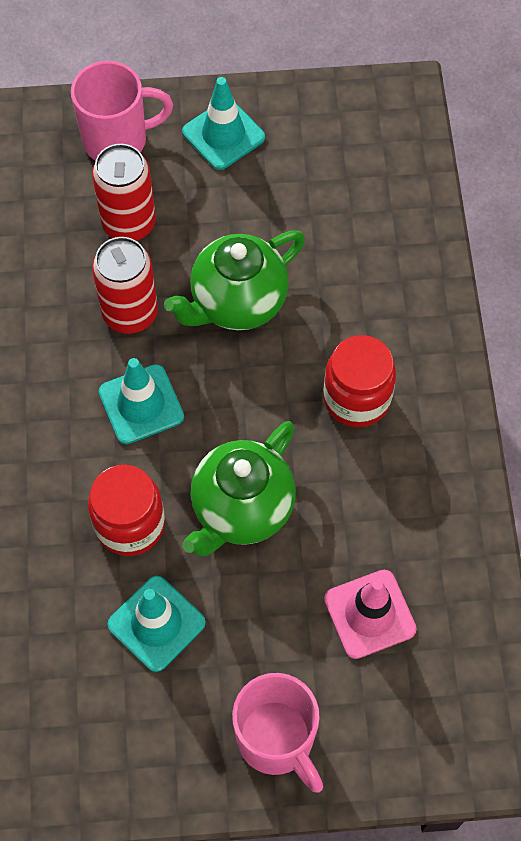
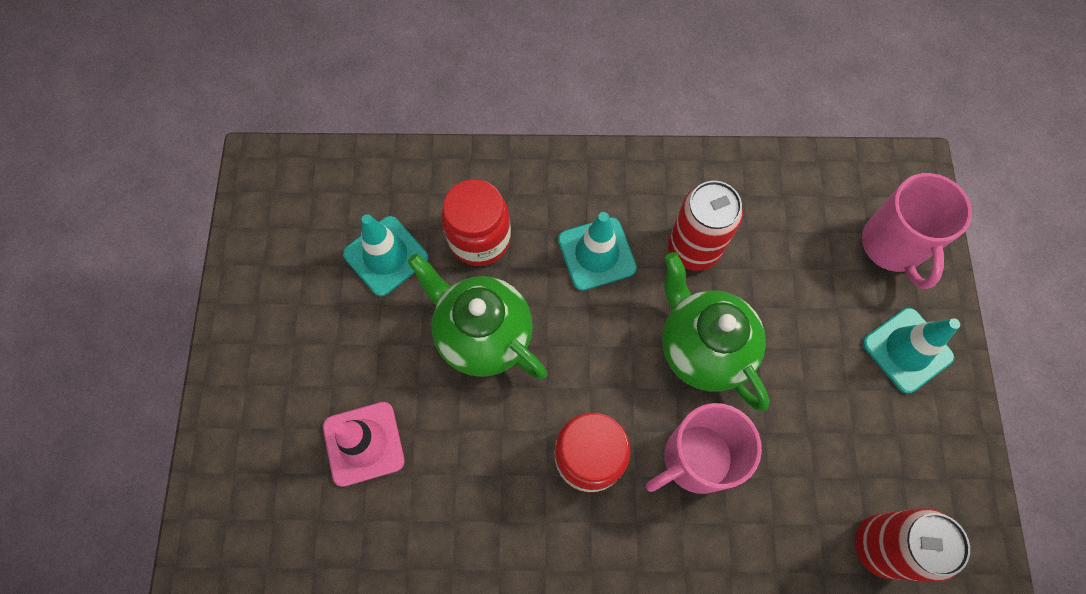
camera: 95 degrees right, 5 degrees up
red can [92,144,156,241] -> red can moved to [855,508,970,582]
pink mug [232,673,323,792] -> pink mug moved to [646,403,762,494]

